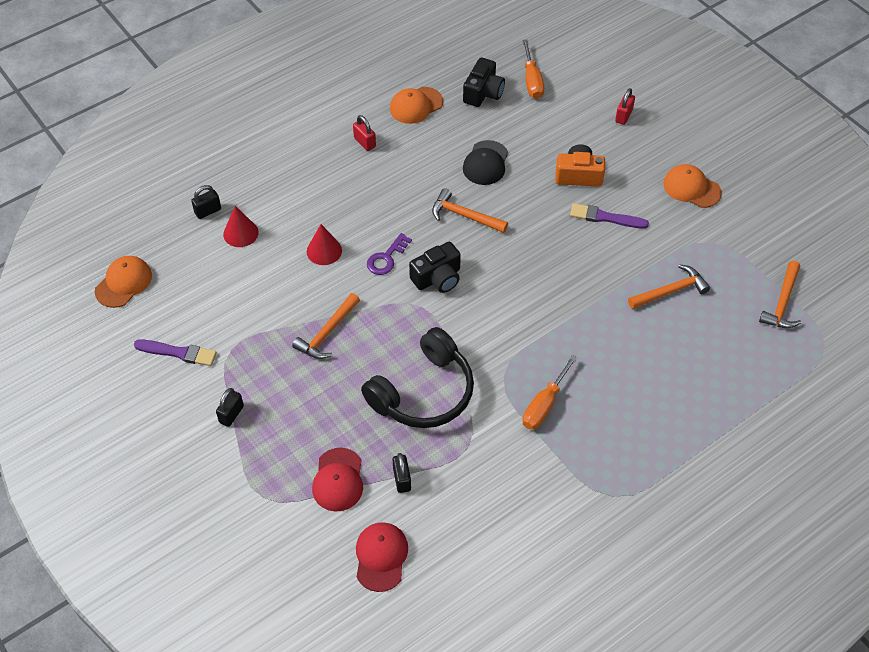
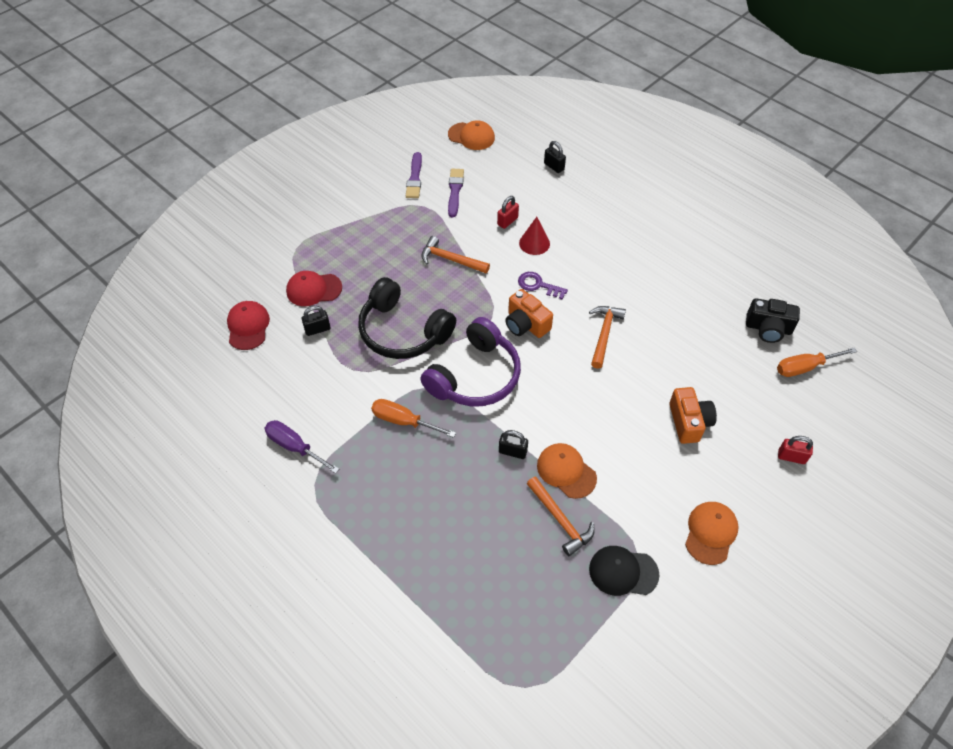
camera: 80 degrees right, 0 degrees up
black padlock [216,388,244,427] -> black padlock moved to [499,430,528,459]
red cone [223,206,259,247] -> none
red padlock [353,115,376,151] -> red padlock moved to [497,196,519,229]
red cap [356,522,408,592] -> red cap turned 90 degrees counterclockwise [227,301,270,350]
orange cap [390,87,443,124] -> orange cap moved to [537,443,597,499]
black camera [409,242,461,293] -> orange camera [505,289,553,338]
black cap [463,140,508,185] -> black cap moved to [589,546,660,596]
purple brush [570,203,649,229] -> purple brush moved to [448,169,464,217]
orange hammer [759,261,802,328] -> none
none -> purple screwdriver [265,420,339,474]
none -> purple headphones [420,317,521,406]

